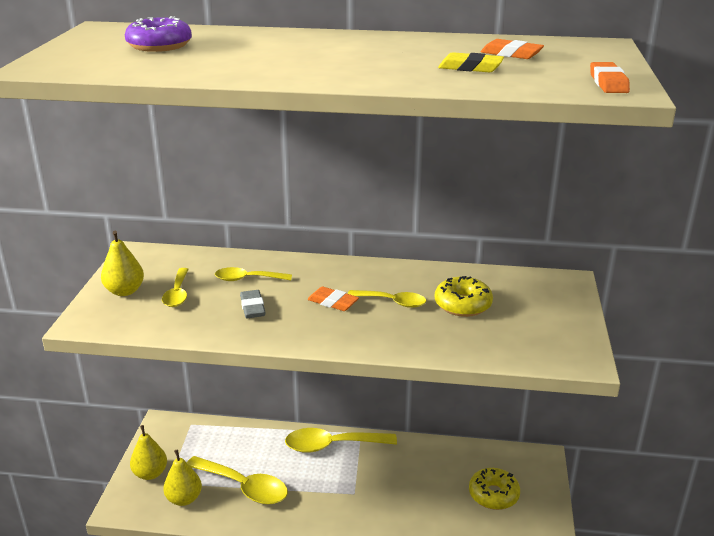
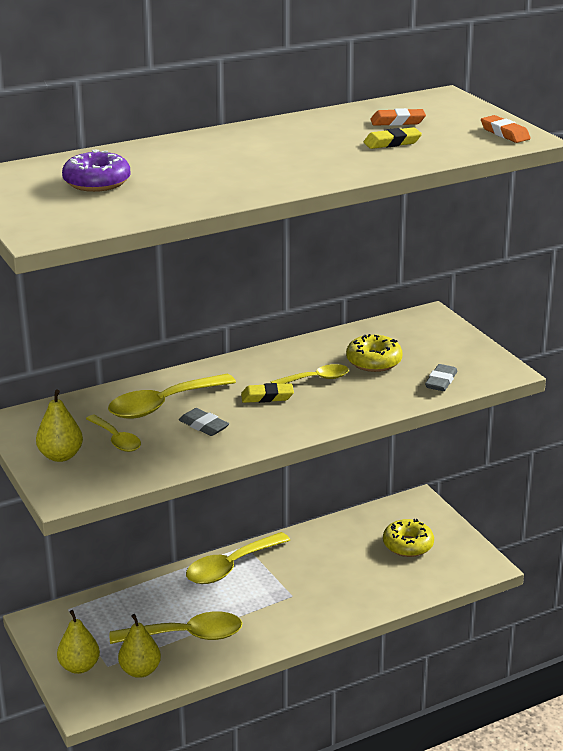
camera: 35 degrees left, 0 degrees up
yellow spoon [215,267,292,281] -> yellow spoon [108,374,236,419], size x1.69
orange eraser [307,286,359,311] -> yellow eraser [241,383,294,403]
none -> grey eraser [425,364,457,391]

